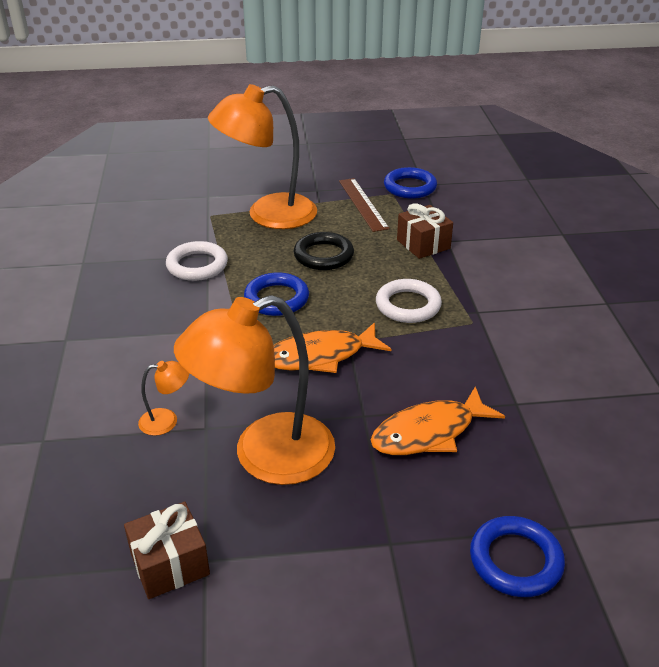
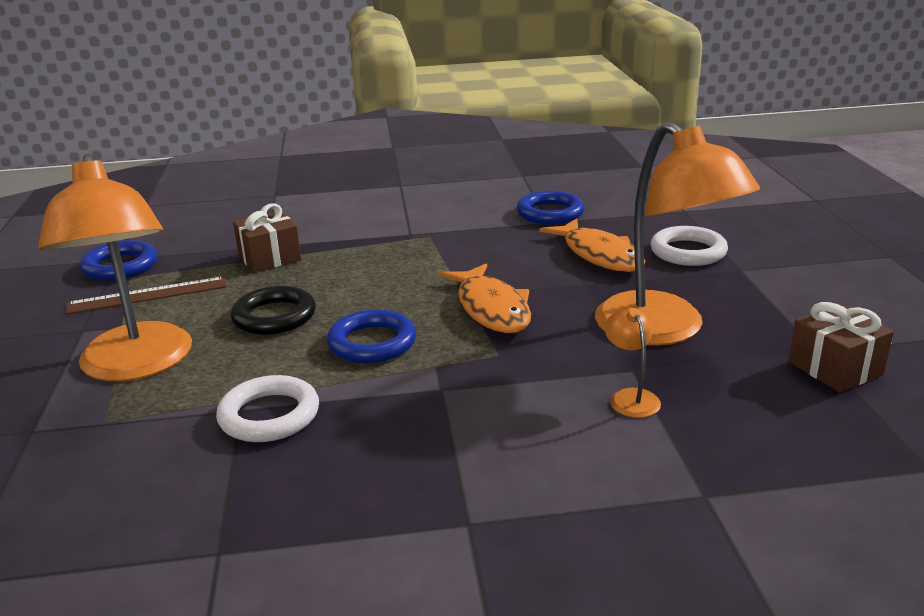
camera: 90 degrees left, 10 degrees down
white ring [376,279,442,323] -> white ring moved to [651,226,728,266]
blue ring [470,516,565,597] -> blue ring moved to [516,191,584,225]

